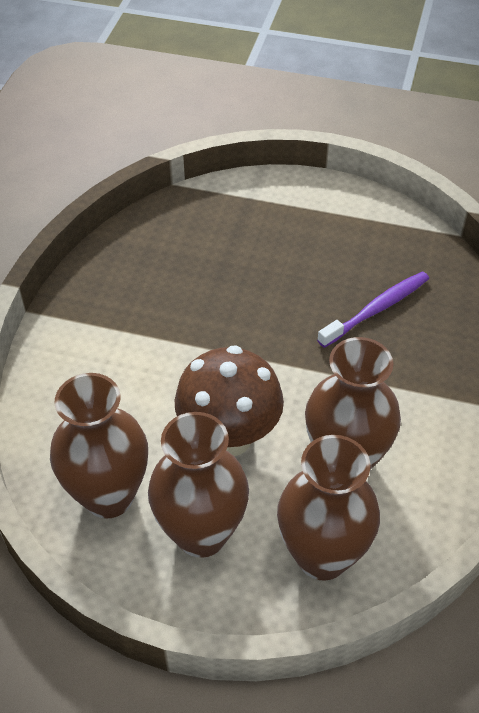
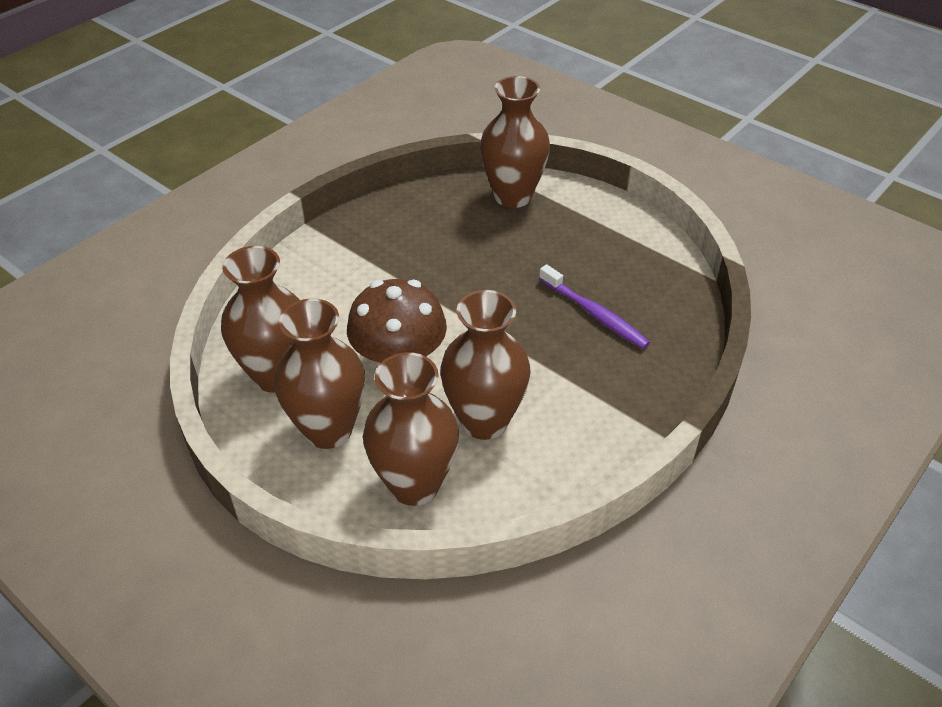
camera: 25 degrees right, 5 degrees down
purple toothbrush [317,271,429,348] -> purple toothbrush turned 60 degrees clockwise [539,264,650,349]
none -> brown vase [480,76,550,208]

